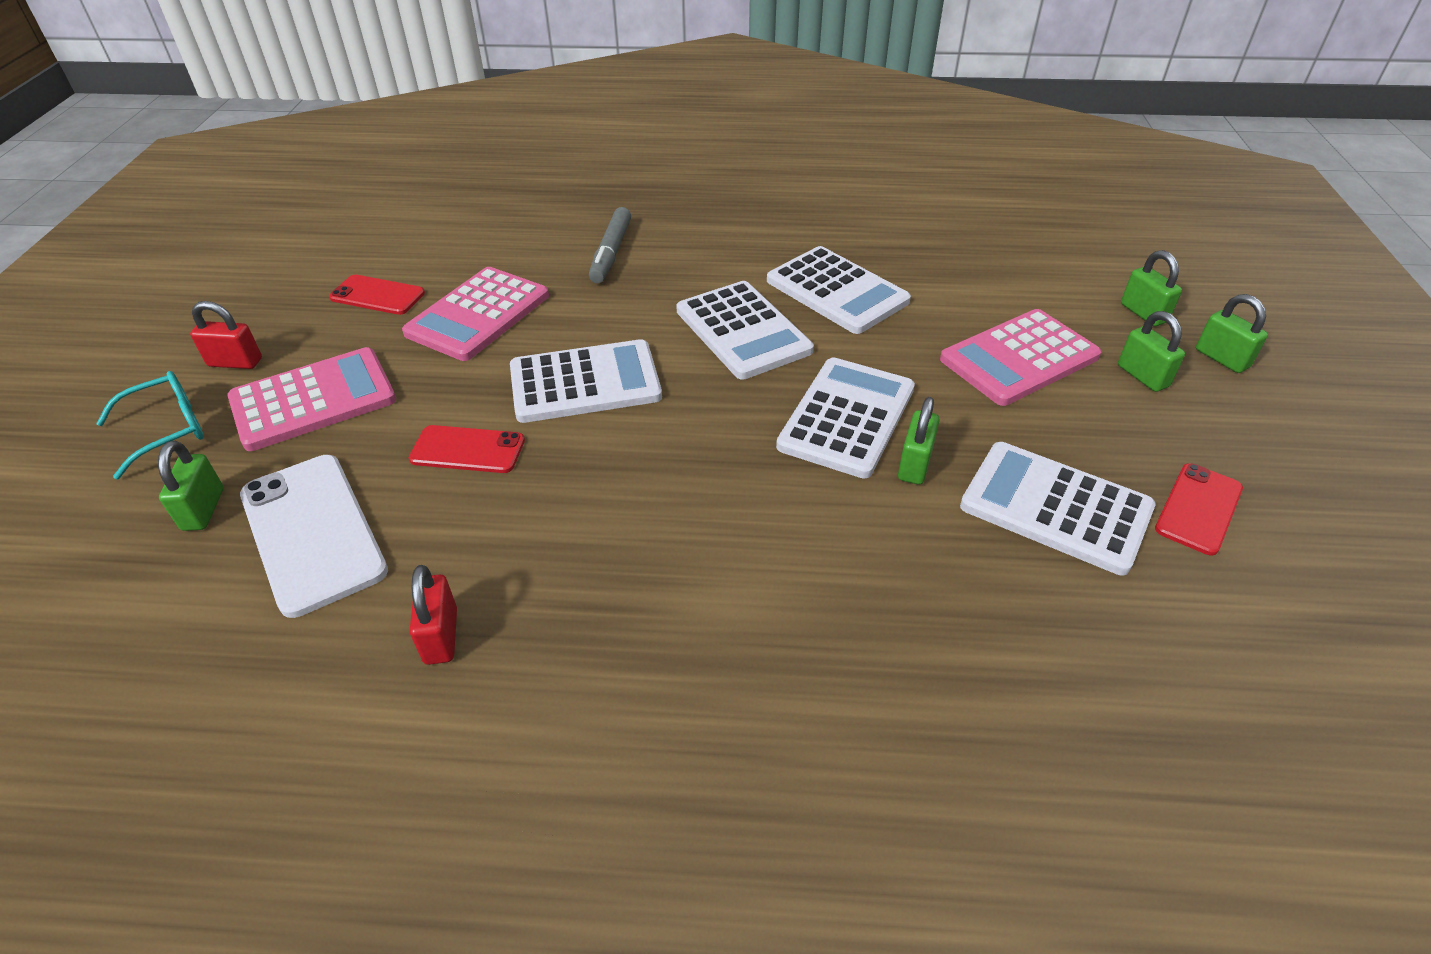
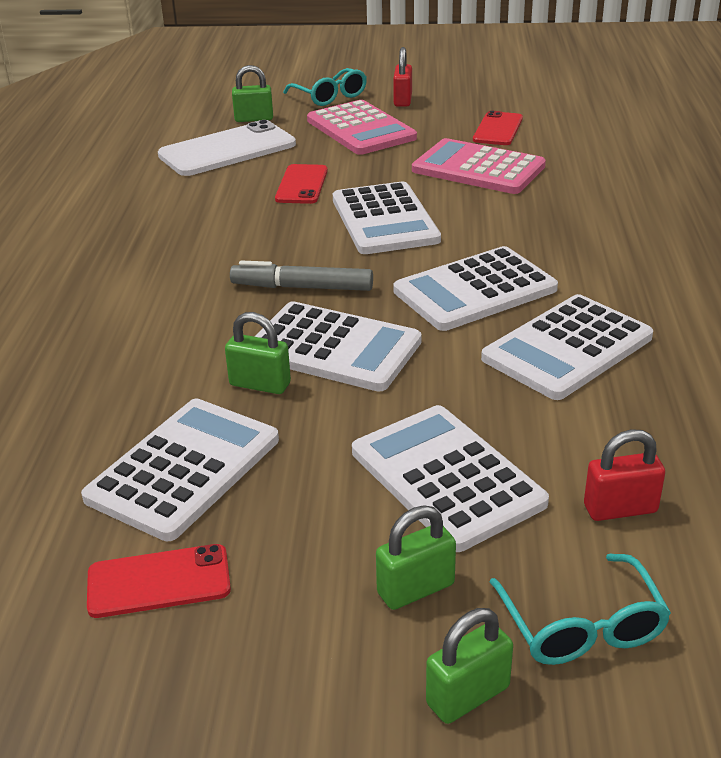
camera: 90 degrees right, 10 degrees down
red padlock [410,565,457,665] -> red padlock moved to [584,429,665,521]
grey marker [589,207,631,283] -> grey marker moved to [230,260,373,291]
pink calculator [940,309,1102,406] -> white calculator [352,405,549,552]
green padlock [1121,250,1182,326] -> turquoise glasses [490,554,671,665]
red phone [1155,463,1243,555] -> red phone turned 45 degrees counterclockwise [87,544,231,618]

